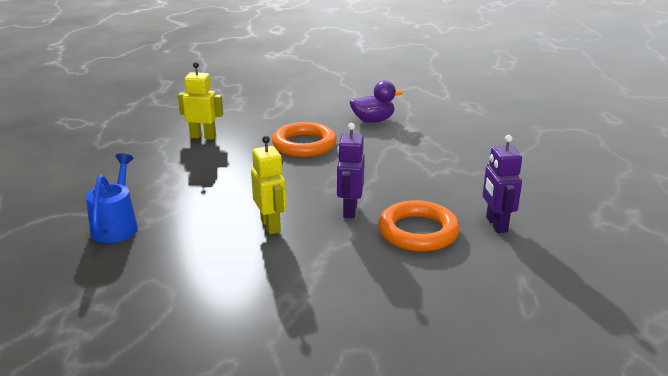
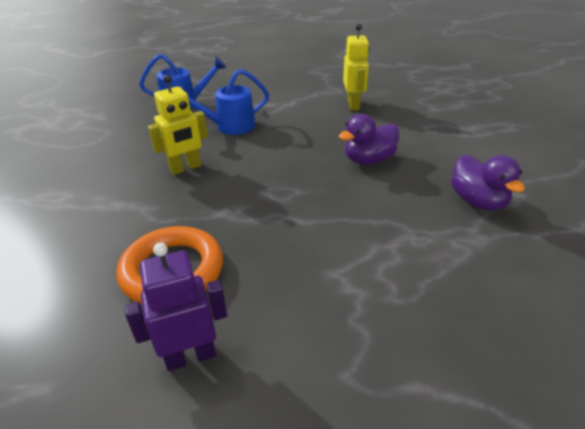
camera: 80 degrees right, 10 degrees up
orange ring [272,122,337,157] -> purple duck [339,114,399,165]
purple robot [337,123,365,218] -> none
none -> blue watering can [180,69,269,135]

